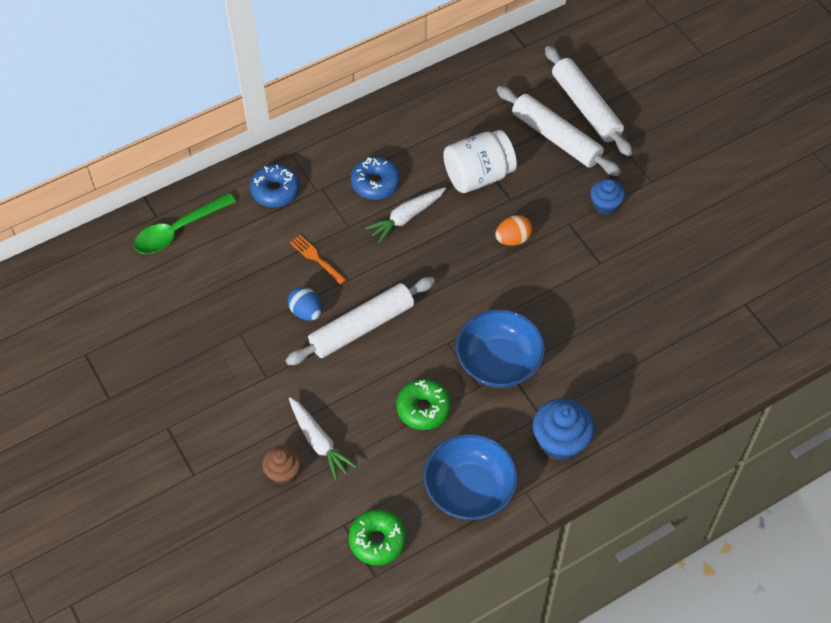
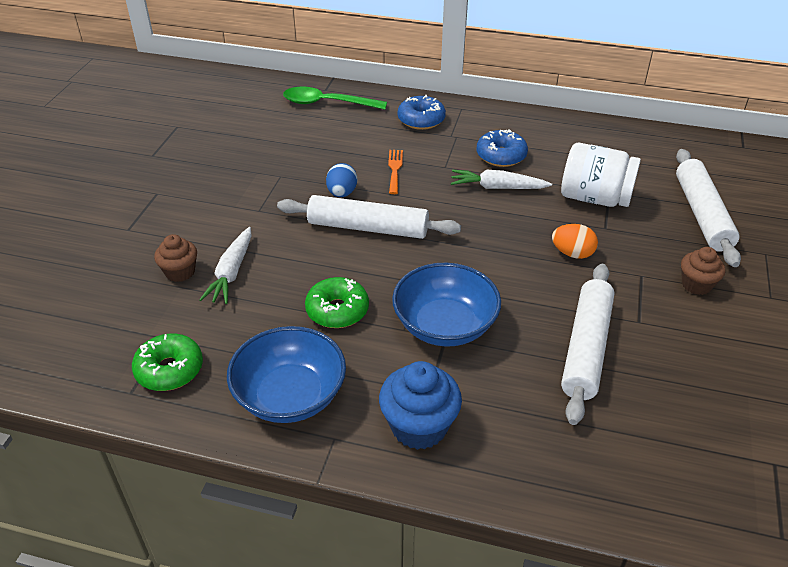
camera: 45 degrees right, 15 degrees down
white rolling pin [545,46,632,156] -> white rolling pin moved to [561,264,615,425]
blue cupcake [590,179,625,215] -> brown cupcake [681,247,725,295]

